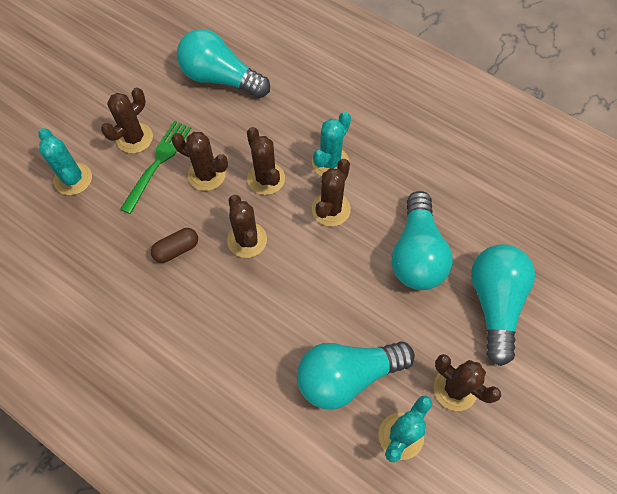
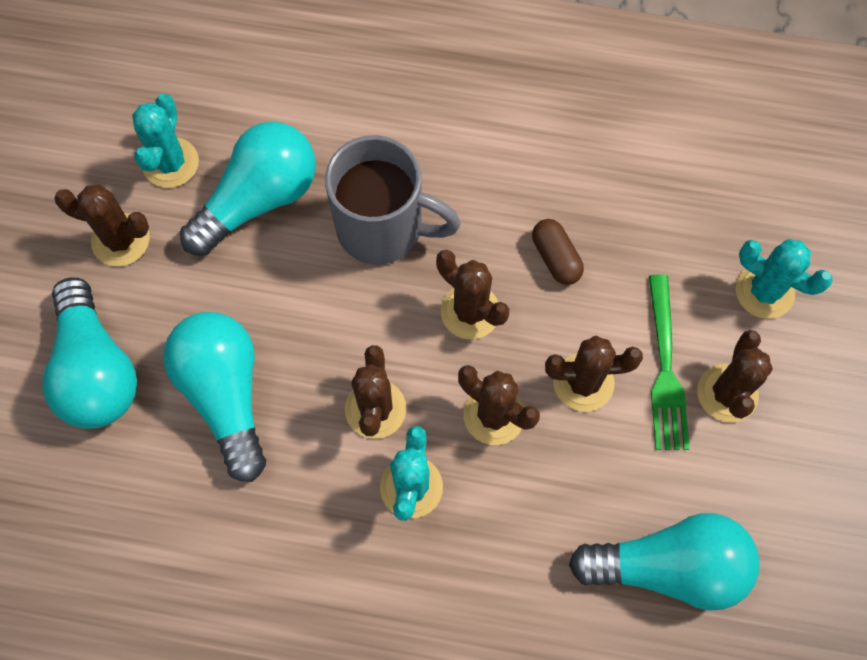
camera: 155 degrees right, 5 degrees up
brown capsule [151,228,198,263] -> brown capsule turned 60 degrees counterclockwise [532,219,584,285]
none -> grey mug [325,135,461,264]

